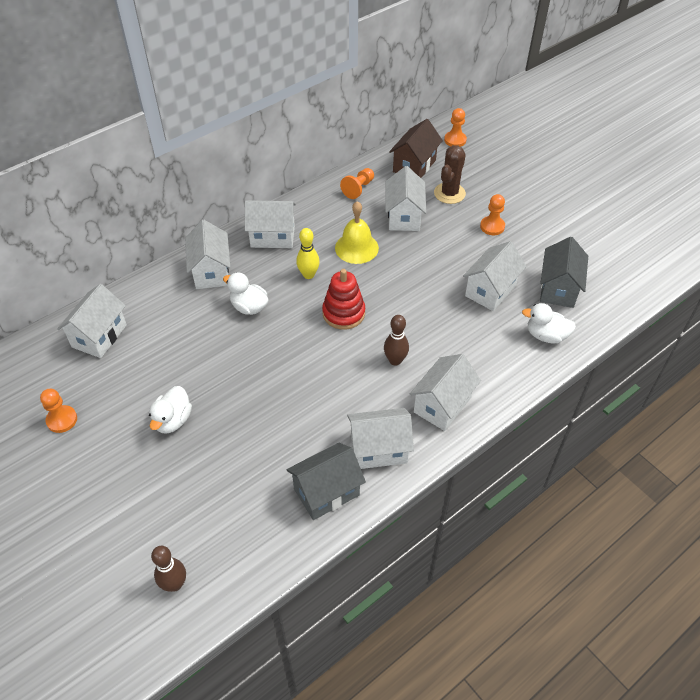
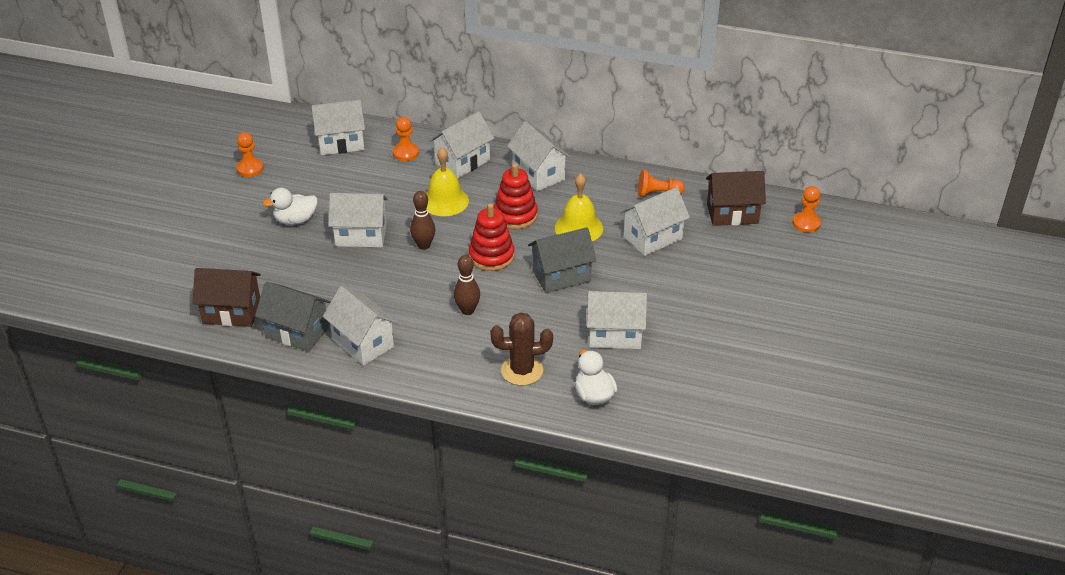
camera: 55 degrees right, 10 degrees down
brown bowling pin [151,546,186,592] -> brown bowling pin moved to [410,191,435,250]
white duck [223,272,268,315] -> yellow bell [426,147,469,216]
yellow bowling pin [296,228,320,279] -> red stacking toy [494,163,538,229]
white house [410,354,481,431] -> white house moved to [329,193,388,247]
brown cactus [434,145,466,204] -> brown cactus moved to [490,312,553,386]
orange pawn [480,194,505,235] -> orange pawn moved to [393,117,419,161]
grey house [540,237,588,308] -> grey house moved to [528,227,597,293]
none -> brown house [193,268,261,327]

